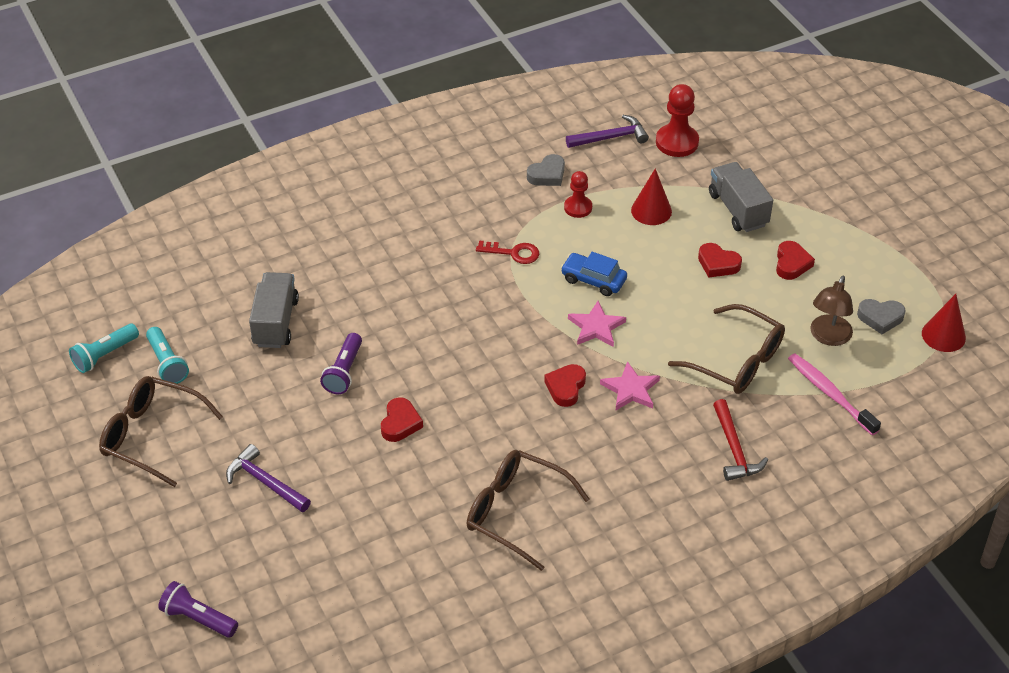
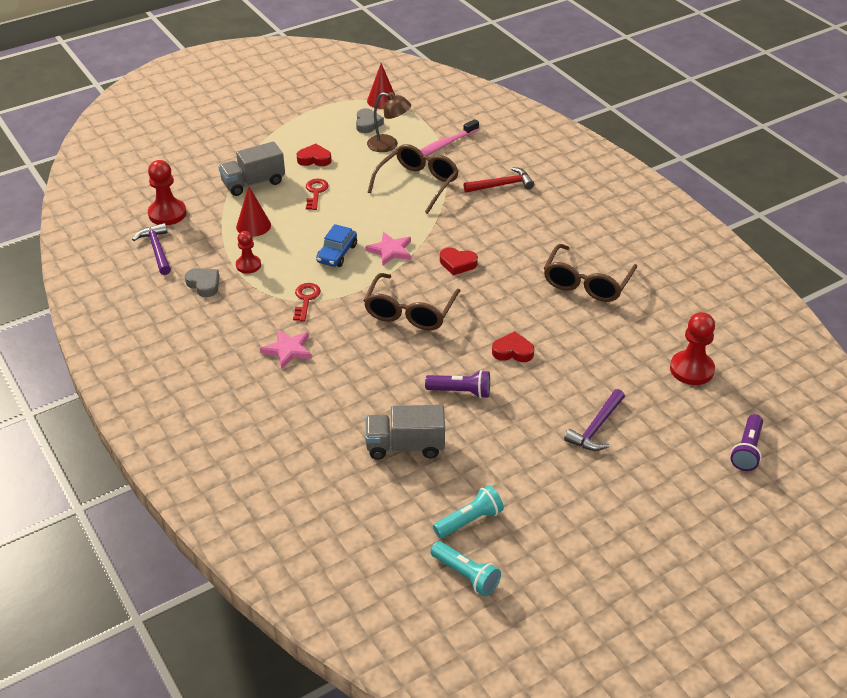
camera: 95 degrees left, 5 degrees down
brown glasses [99,376,223,487] -> brown glasses moved to [364,273,461,330]
pink star [600,361,660,410] -> pink star moved to [260,329,312,369]
red heart [698,243,742,278] -> red key [306,179,329,210]
none -> red pawn [670,312,715,385]

